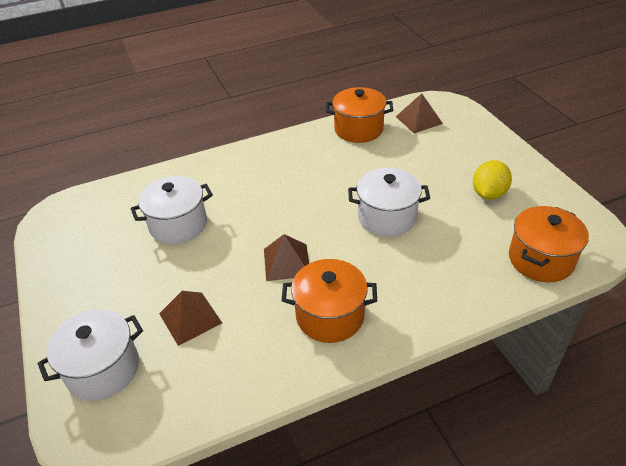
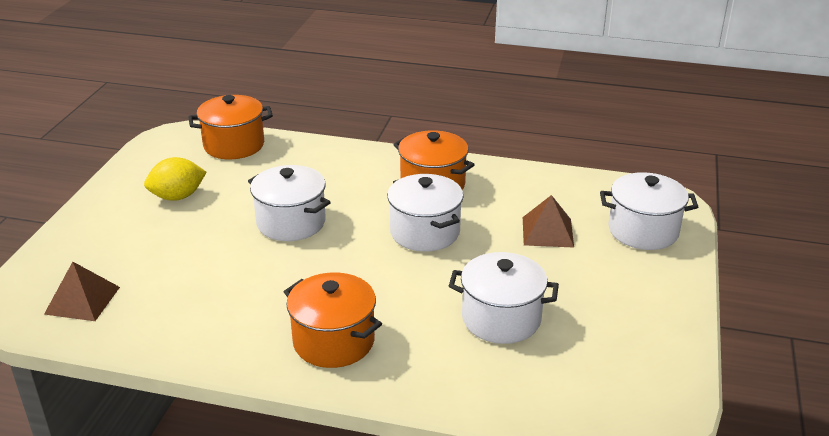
camera: 145 degrees left, 10 degrees down
brown pyramid [264,234,309,281] -> white pot [387,174,464,252]
orange pot [326,87,393,143] -> orange pot moved to [284,272,382,368]

